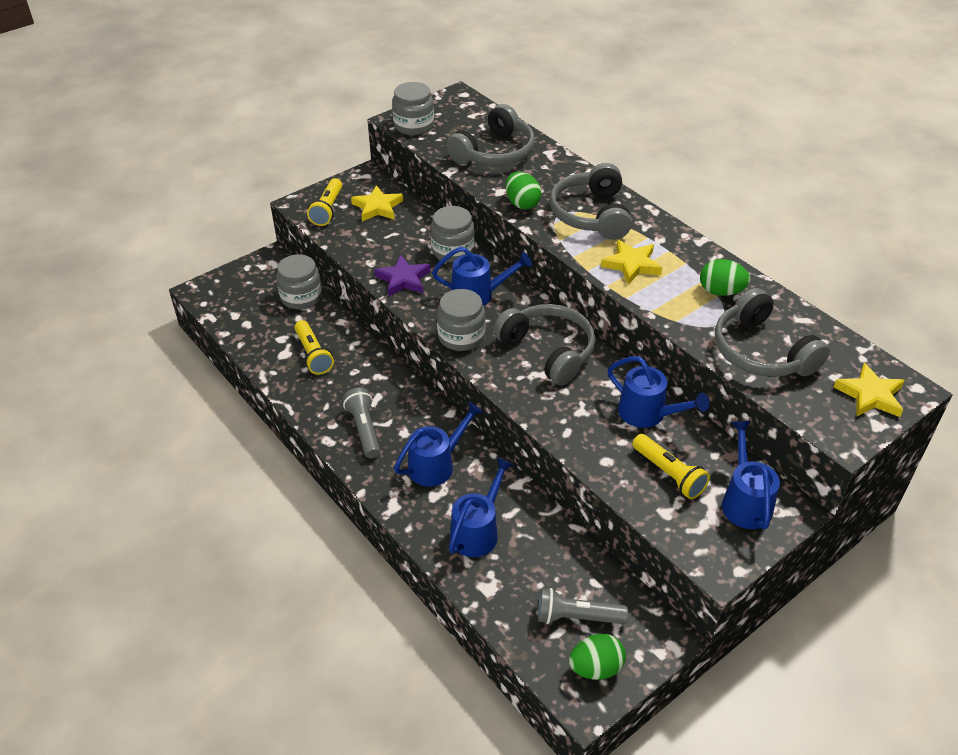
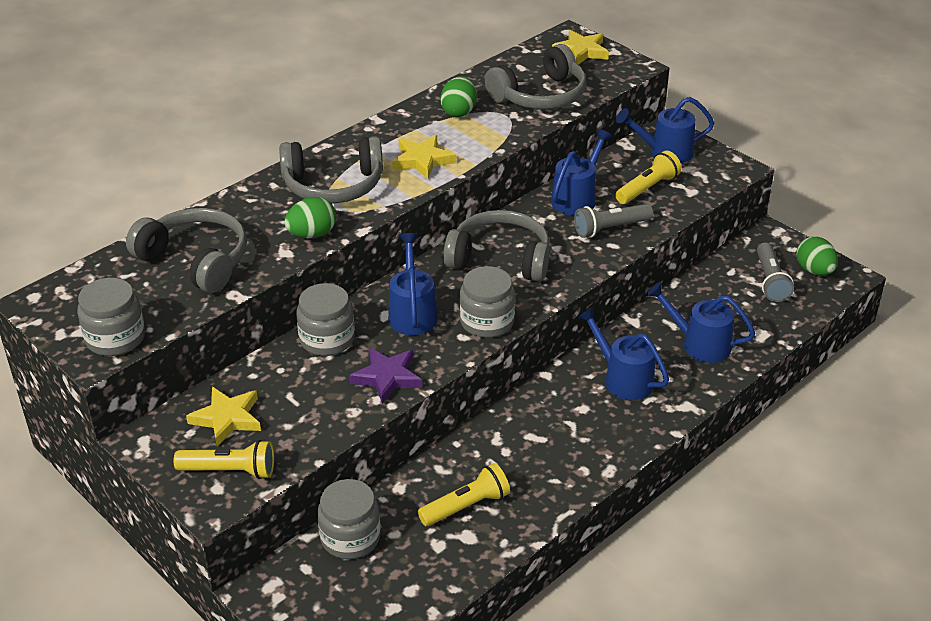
camera: 95 degrees left, 5 degrees down
grey flashlight [343,388,380,458] -> grey flashlight moved to [574,204,653,238]
grey headphones [493,304,596,385] -> grey headphones turned 60 degrees clockwise [443,210,550,282]

